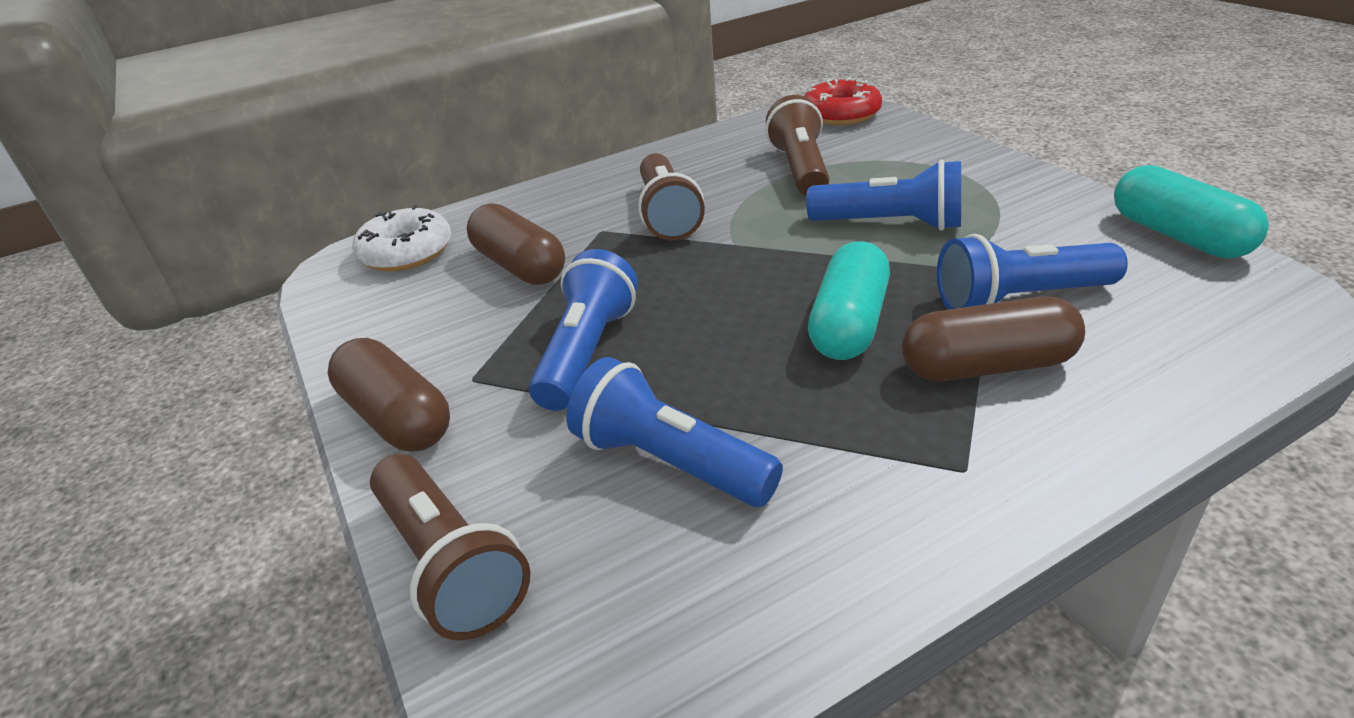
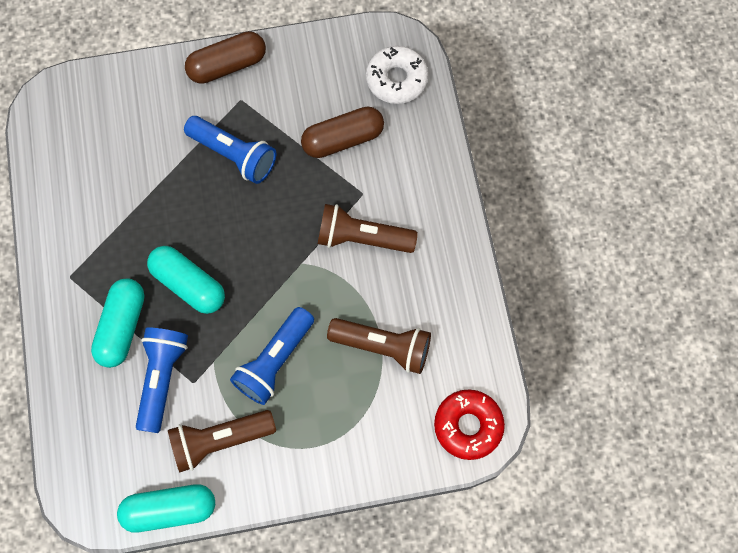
camera: 105 degrees right, 35 degrees up
brown flashlight [370,454,531,640] -> brown flashlight moved to [168,410,276,473]
blue flashlight [566,357,783,507] -> none
brown capsule [902,296,1085,382] -> turquoise capsule [91,278,144,368]

